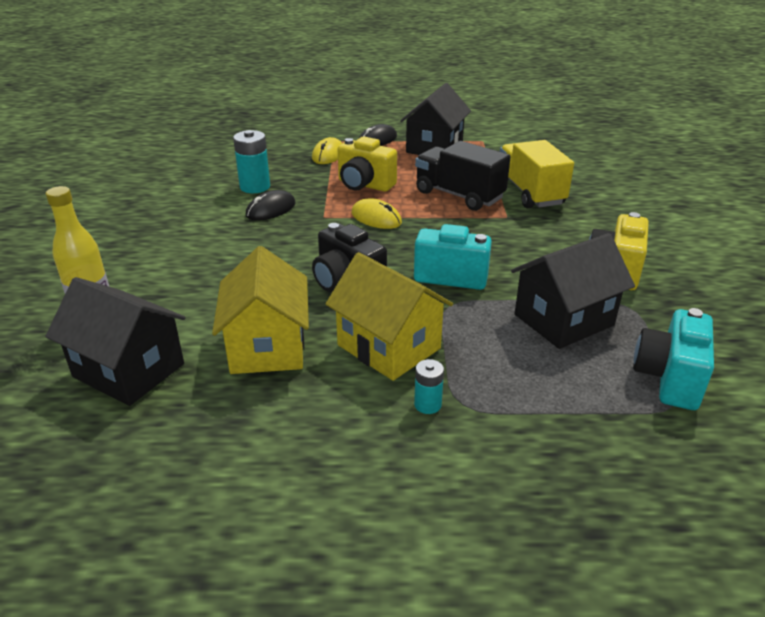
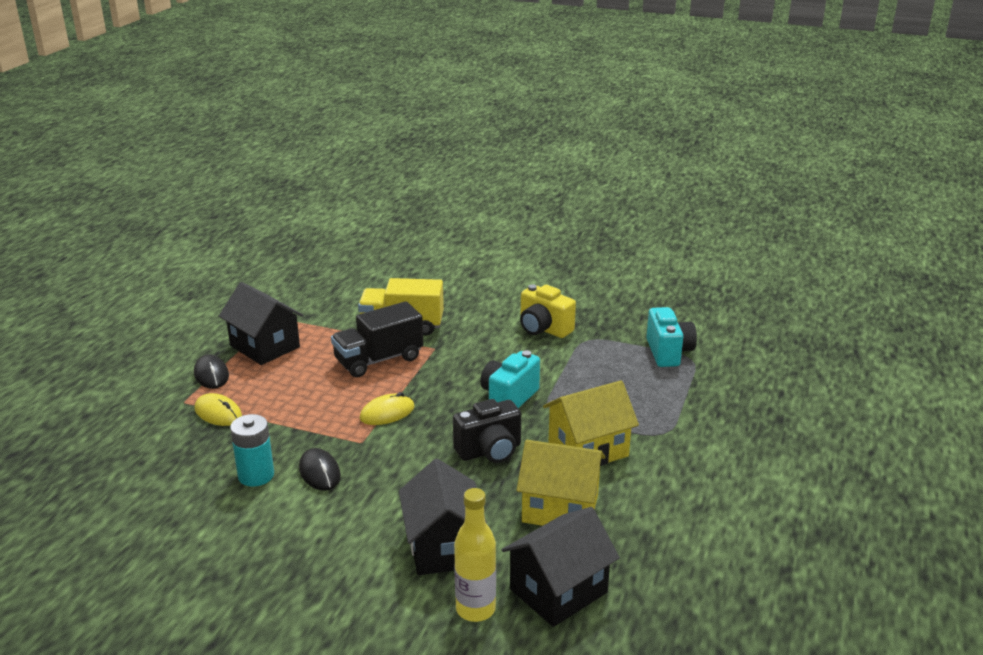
camera: 70 degrees left, 5 degrees down
yellow camera [338,136,397,192] -> none
turquoise battery [414,359,444,414] -> none
black house [511,233,635,349] -> black house moved to [399,459,487,575]
turquoise camera [633,308,714,410] -> turquoise camera turned 135 degrees counterclockwise [646,307,697,367]

